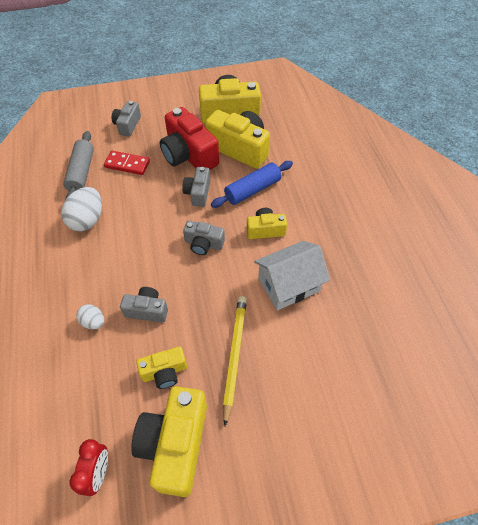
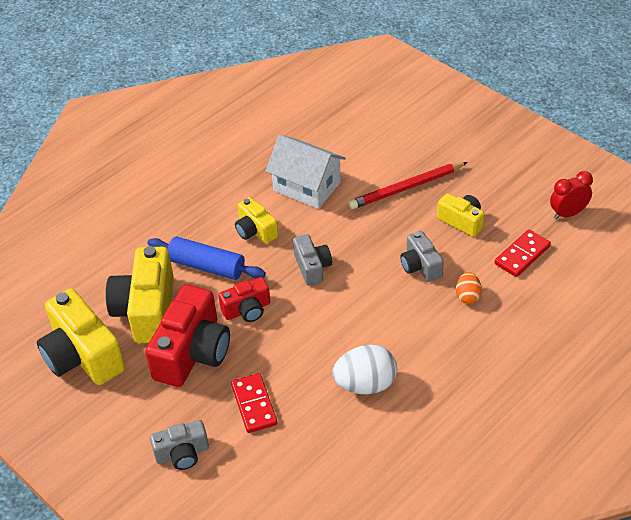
camera: 120 degrees left, 10 degrees down
grey rolling pin [63,131,94,199] -> none
white egg [76,305,104,329] -> orange egg [456,272,482,304]
yellow camera [131,386,207,497] -> none
grey camera [182,167,210,207] -> red camera [218,277,270,322]
yellow pencil [223,296,247,426] -> red pencil [348,162,468,209]
none -> red domino [495,230,551,277]

